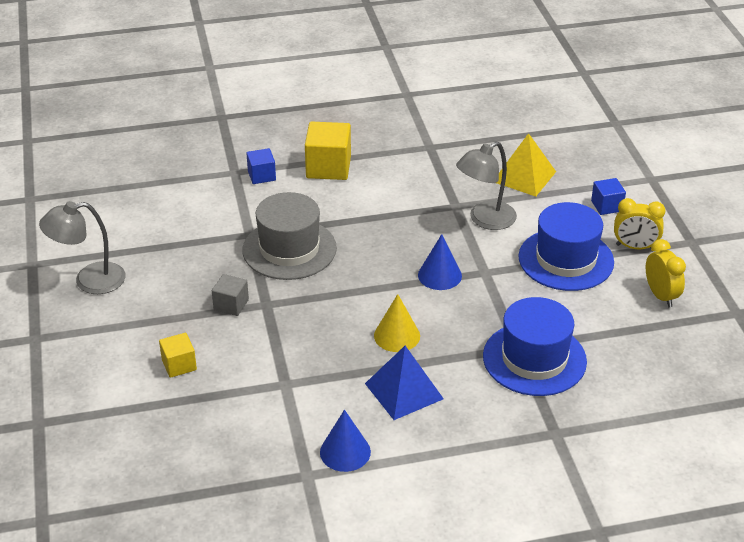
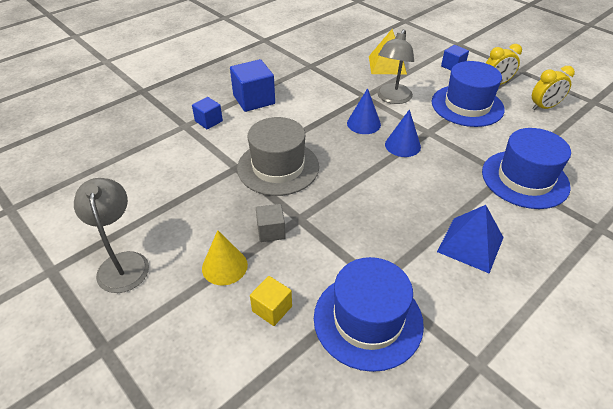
camera: 30 degrees left, 5 degrees up
grey lamp [39,201,126,294] -> grey lamp turned 120 degrees clockwise [74,178,149,293]
yellow cube [305,121,351,180] -> blue cube [230,59,275,112]
blue cone [320,410,371,472] -> blue cone moved to [347,88,381,134]
yellow cone [374,294,420,352] -> yellow cone moved to [202,230,248,285]
yellow clock [646,239,686,307] -> yellow clock turned 120 degrees clockwise [532,66,575,110]
none -> blue hat [314,257,424,372]

